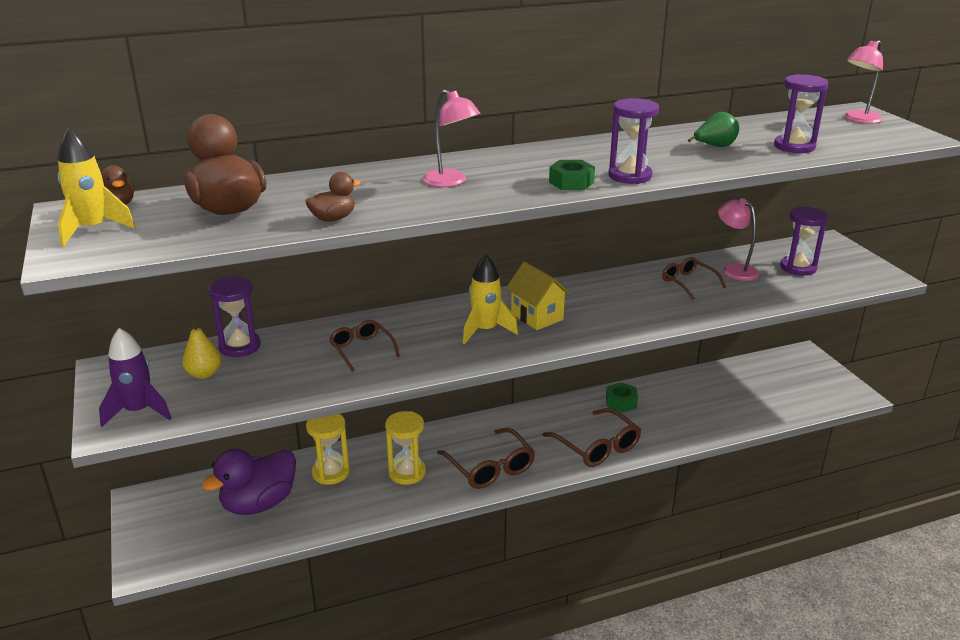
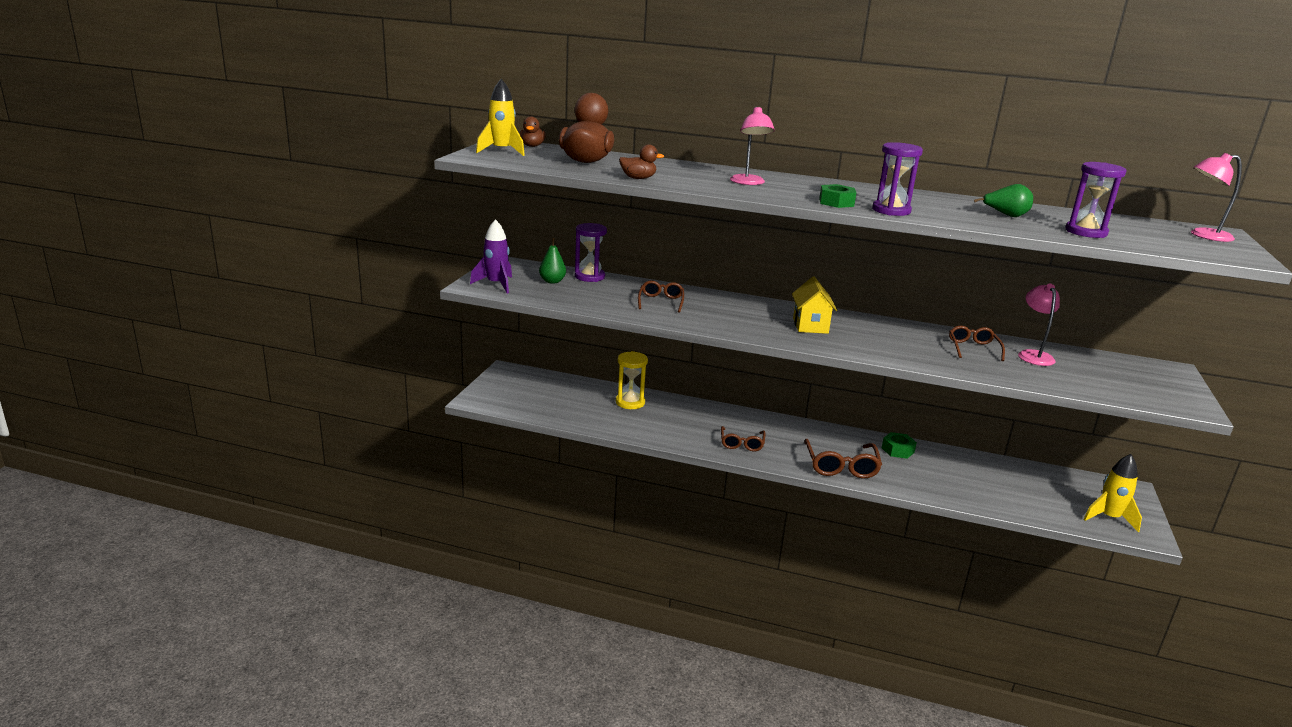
camera: 35 degrees right, 5 degrees down
yellow pear [182,319,221,379] -> green pear [539,238,566,284]
purple duck [201,449,296,515] -> none
yellow hourglass [385,411,426,485] -> none
brown glasses [437,428,535,489] -> brown glasses [721,426,766,451], size x0.64
yellow rocket [463,255,518,344] -> yellow rocket moved to [1083,454,1142,532]
purple hourglass [780,206,828,276] -> none

